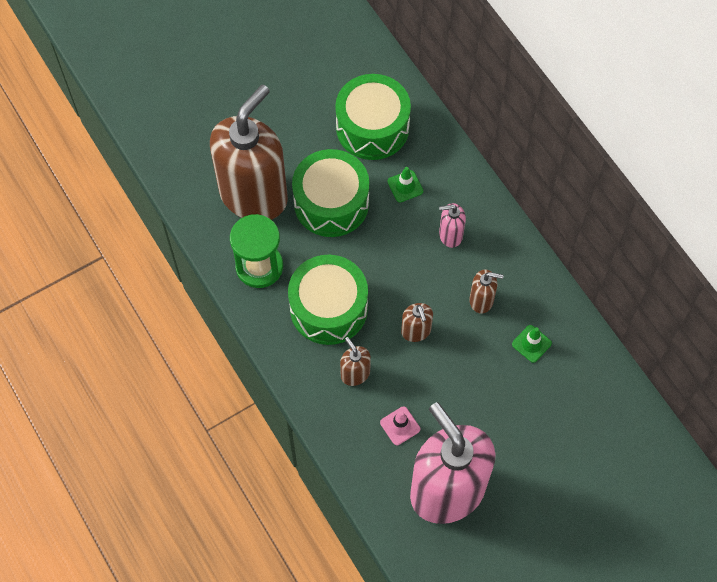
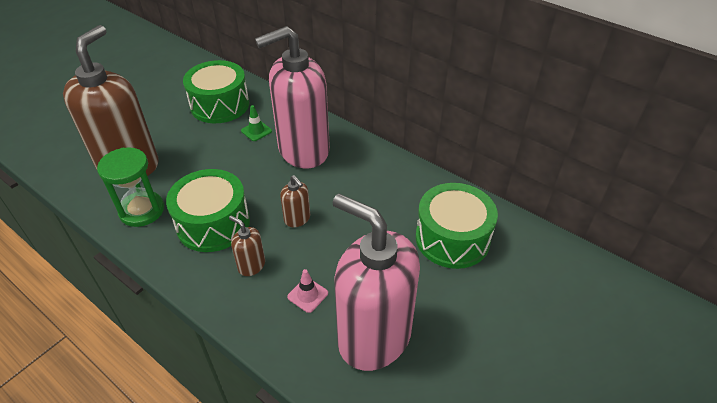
camera: 20 degrees left, 20 degrees down
green drum [292,149,369,237] -> green drum moved to [416,183,498,269]
pink soap dispenser [439,203,466,248] -> pink soap dispenser [255,26,330,169], size x2.48
brown soap dispenser [469,270,504,313] -> none
green traffic cone [512,325,552,363] -> none

